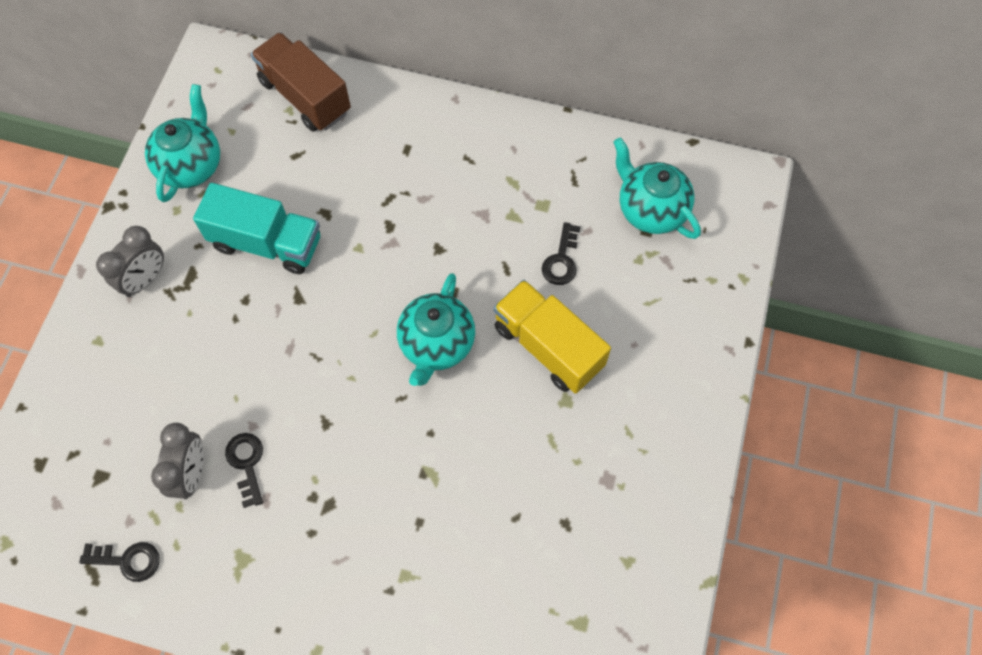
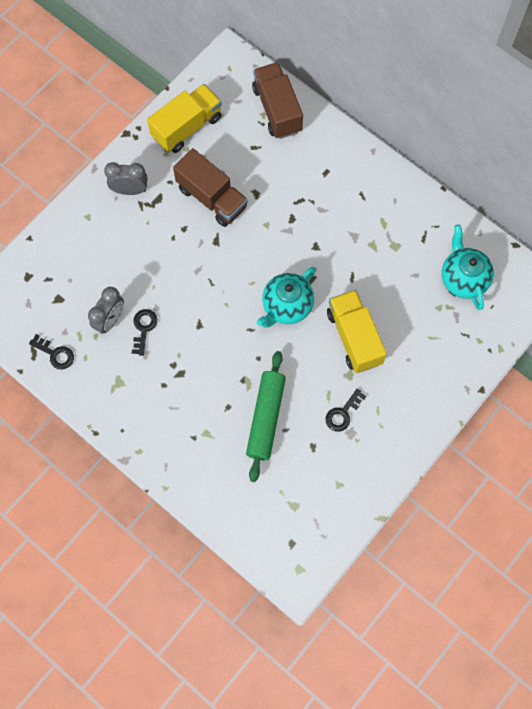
camera: 25 degrees right, 5 degrees up
grey clock [96,226,164,297] -> grey clock turned 150 degrees counterclockwise [104,162,147,195]
turquoise teapot [145,84,220,202] -> yellow truck [147,84,222,153]
turquoise truck [193,183,320,274] -> brown truck [173,148,248,227]
black key [542,222,581,285] -> black key moved to [325,389,366,432]
none -> green rolling pin [246,351,286,482]

